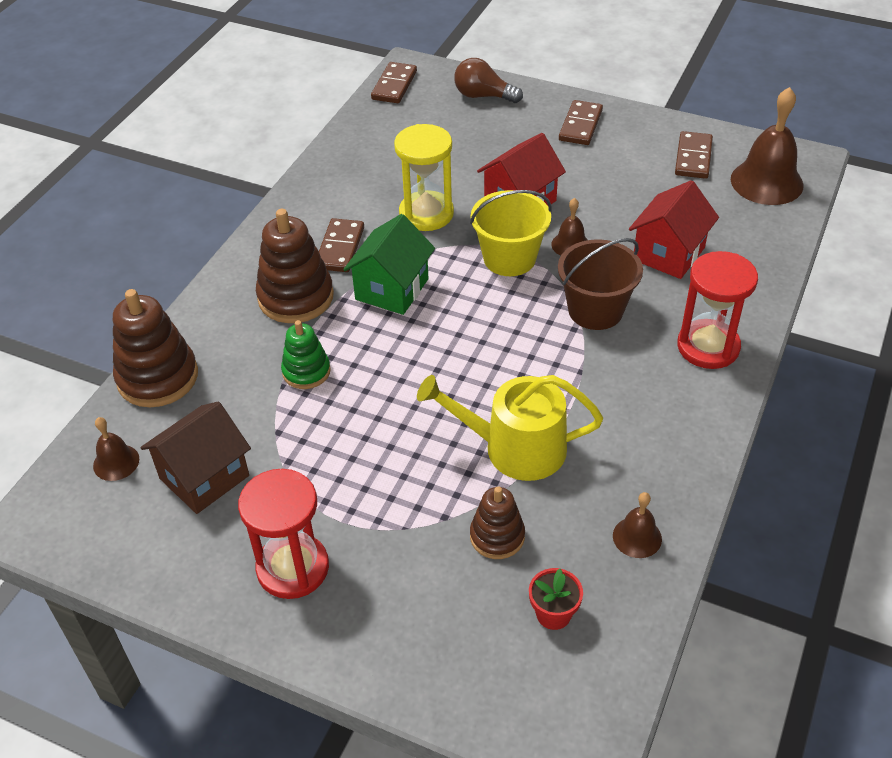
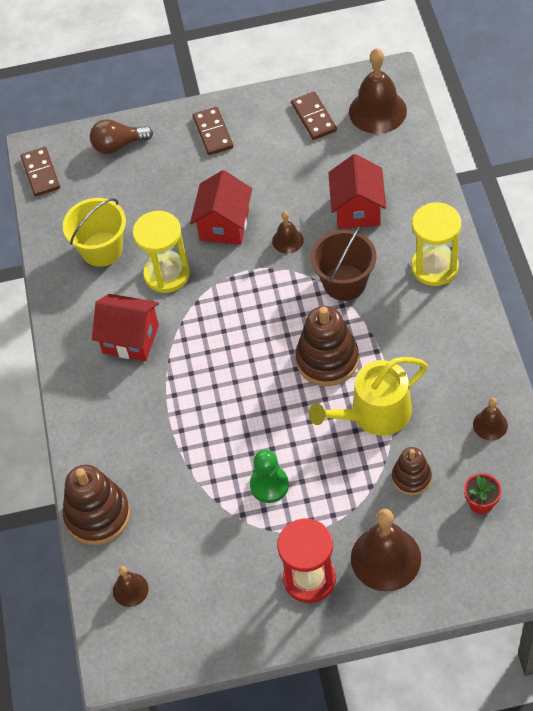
camera: 30 degrees left, 10 degrees up
brown house [140,401,251,514] -> none
brown stacking toy [256,209,334,323] -> brown stacking toy moved to [295,306,359,386]
green stacking toy [281,320,331,389] -> none
brown domino [319,218,364,272] -> red house [92,294,159,361]
green house [343,214,435,315] -> none
yellow bucket [470,190,552,276] -> yellow bucket moved to [63,198,126,267]
red hourglass [677,251,758,369] -> yellow hourglass [411,202,461,286]
none -> green pawn [250,449,289,503]
none -> brown bell [351,509,421,591]

